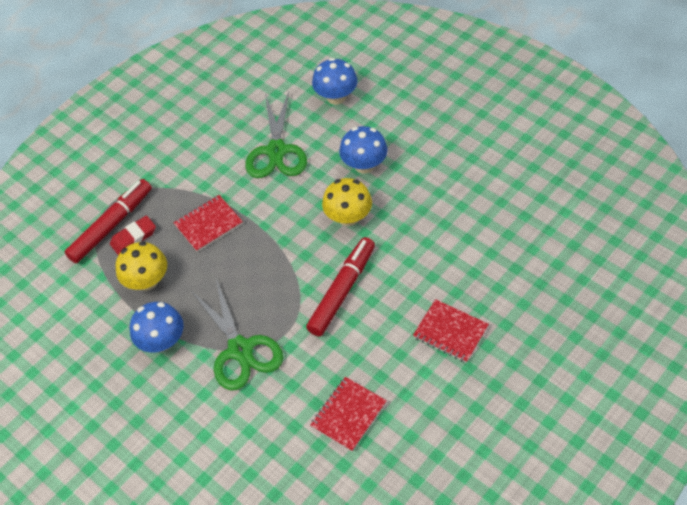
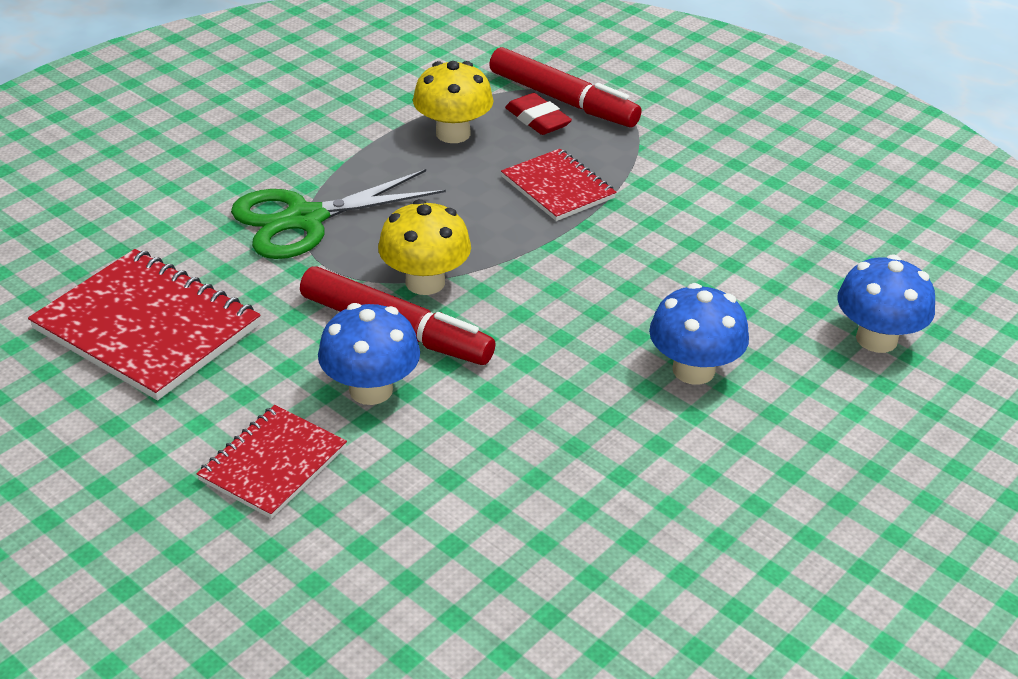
camera: 85 degrees right, 15 degrees down
blue mushroom [130,302,184,352] -> blue mushroom moved to [318,303,420,405]
green scissors [245,92,307,178] -> none
red notebook [310,377,387,452] -> red notebook [28,249,260,400], size x1.67
yellow mushroom [322,178,372,226] -> yellow mushroom moved to [378,199,471,295]

